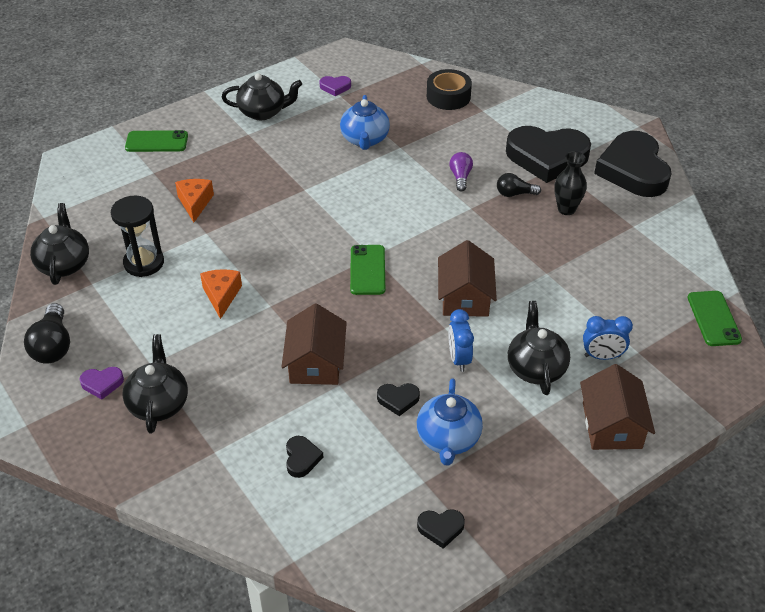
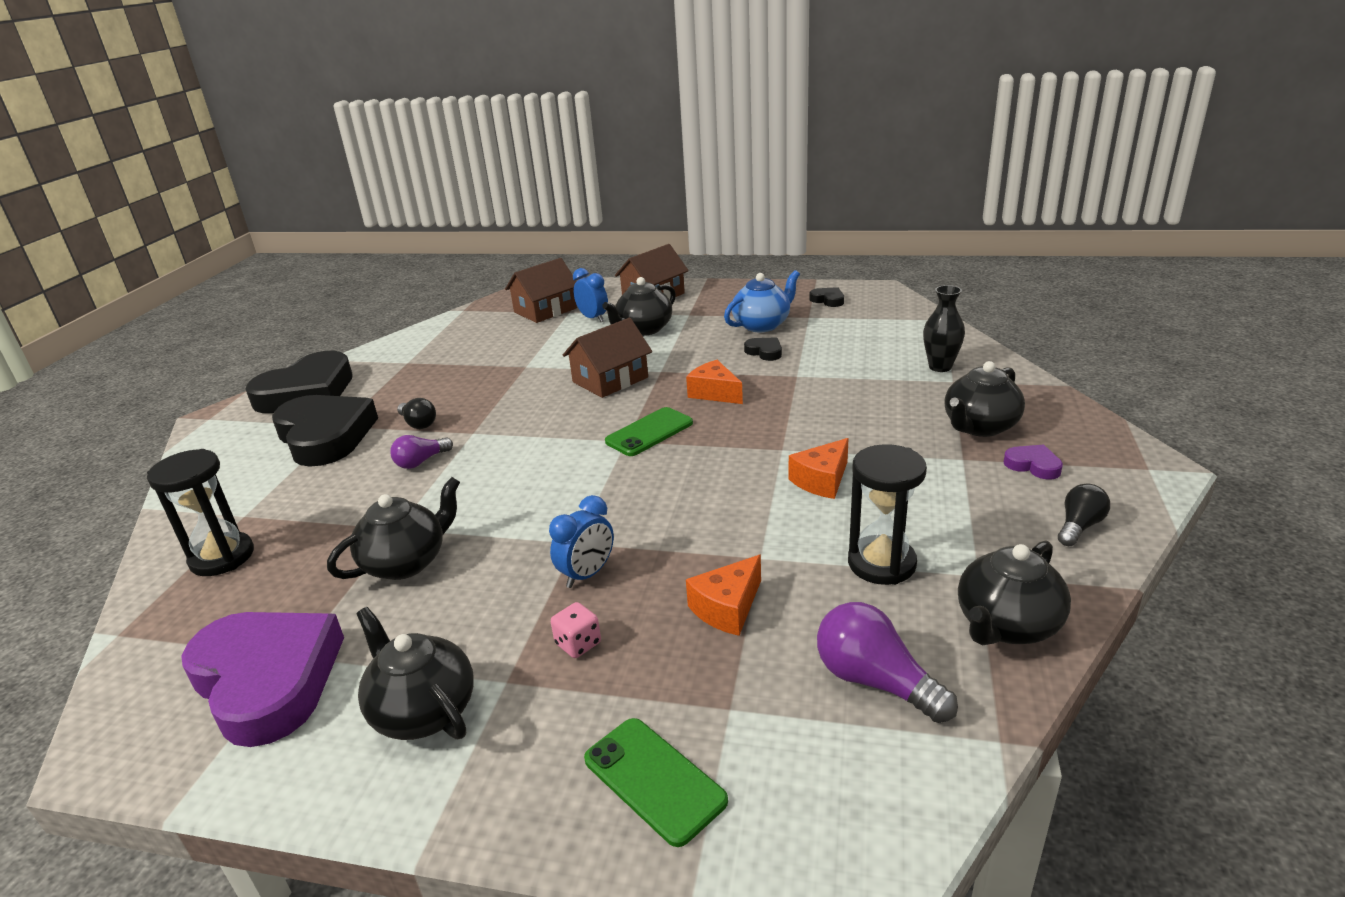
camera: 130 degrees left, 15 degrees down
black light bulb [24,303,70,363] -> black light bulb [1058,484,1110,546], size x0.64
brown house [281,303,347,385] -> brown house moved to [505,258,577,323]
black heart [286,436,323,478] -> none
purple heart [319,76,351,96] -> purple heart [181,612,344,747], size x2.43
blue teapot [340,95,390,150] -> black teapot [327,477,460,580]
black tape [427,69,472,110] -> black hourglass [147,449,254,576]
blue clock [448,309,474,372] -> blue clock moved to [549,495,614,588]
black vase [554,151,587,215] -> black vase moved to [923,285,965,372]
green phone [688,291,742,346] -> none
none -> pink dice [551,602,601,658]
none -> orange cheese [686,360,743,404]
none -> purple light bulb [817,602,958,723]

